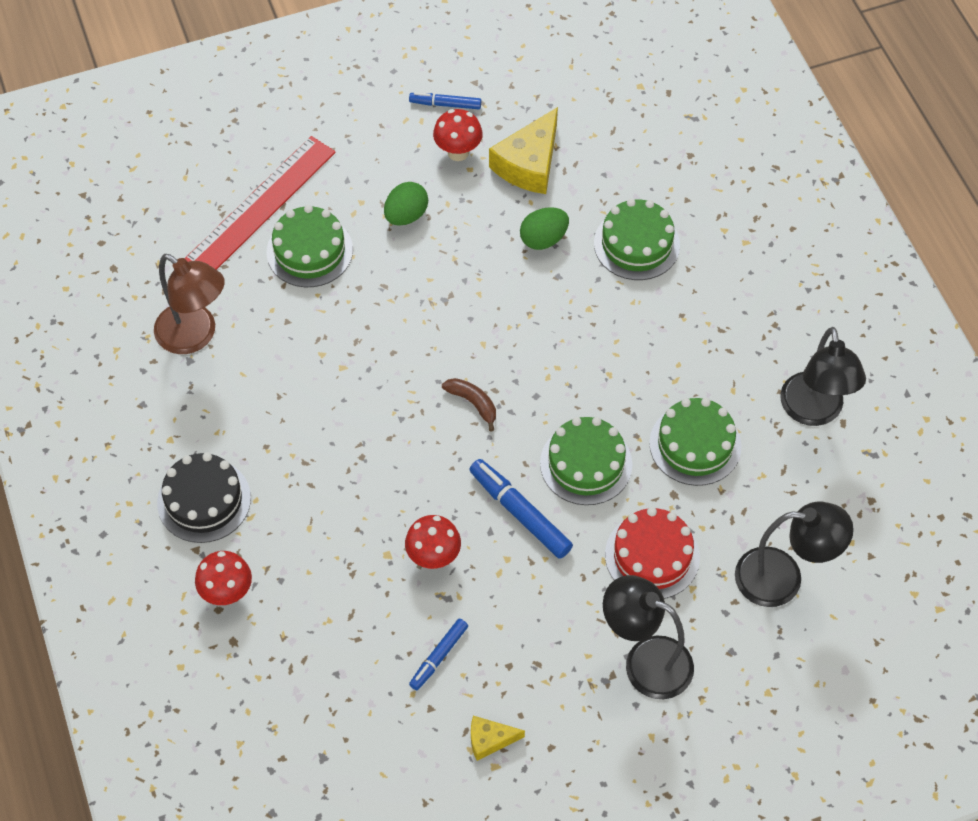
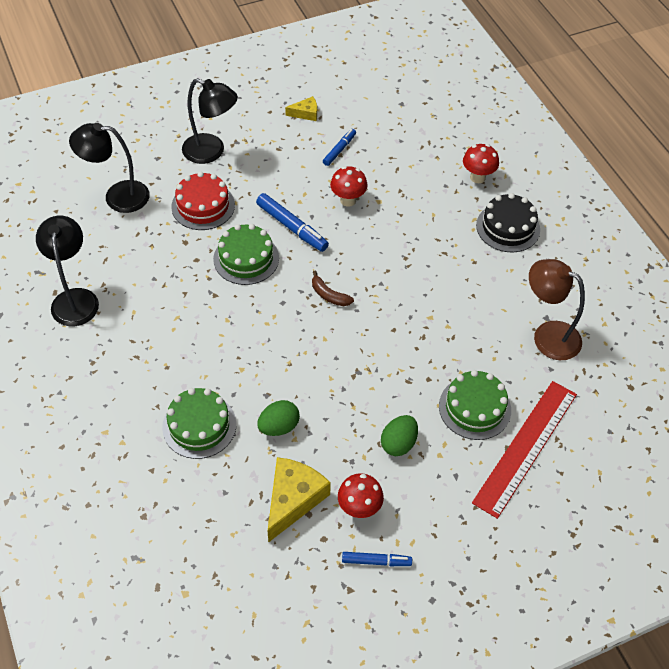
camera: 175 degrees right, 5 degrees down
green cake [649,398,742,486] -> none

